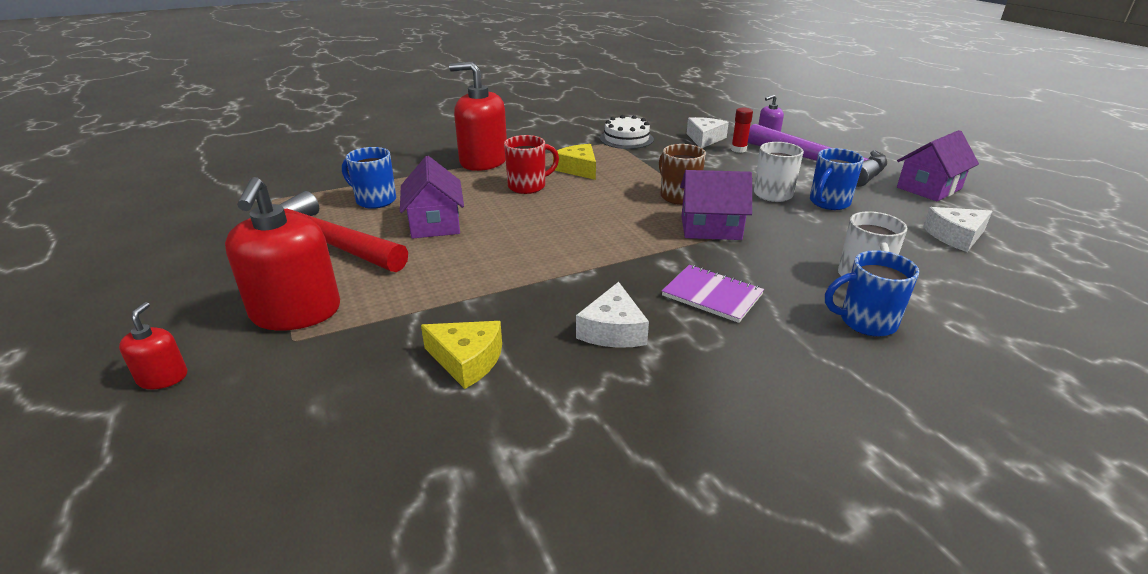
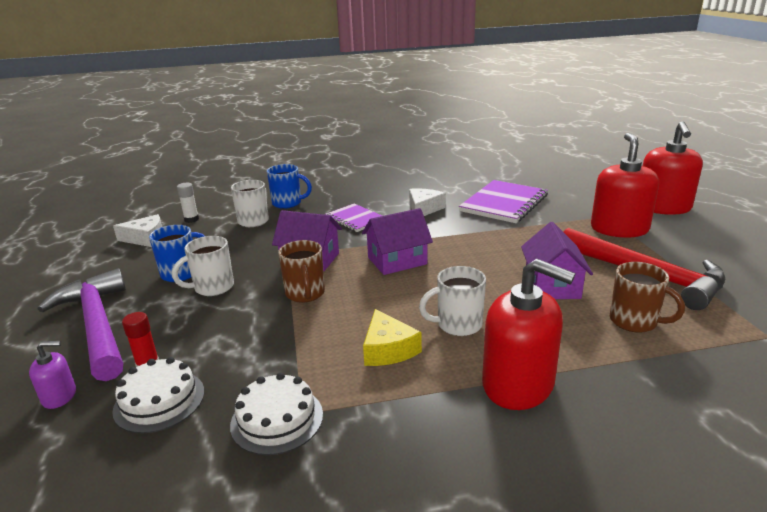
camera: 165 degrees left, 5 degrees down
red soap dispenser [119,302,187,389] -> red soap dispenser [643,121,703,215], size x2.12
blue mug [342,147,396,209] -> brown mug [610,262,685,333]
yellow cheese [421,321,502,389] -> purple notebook [459,180,548,223]
red mug [504,135,559,194] -> white mug [419,266,486,336]
white cheese [686,117,729,148] -> white cake [112,357,204,433]
purple house [897,130,979,202] -> purple house moved to [362,208,433,275]
none -> white glue stick [177,183,199,223]

